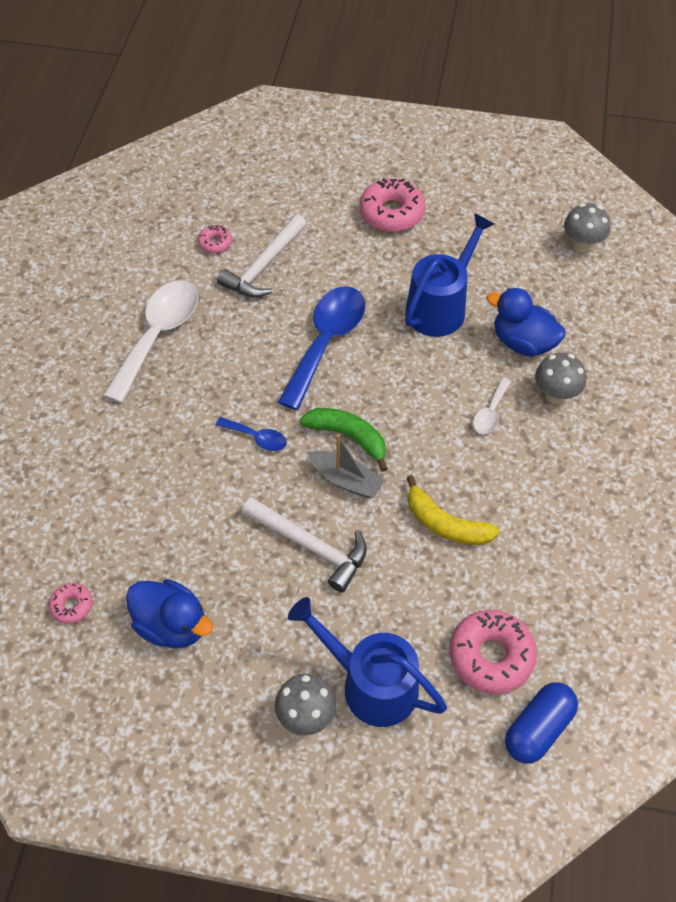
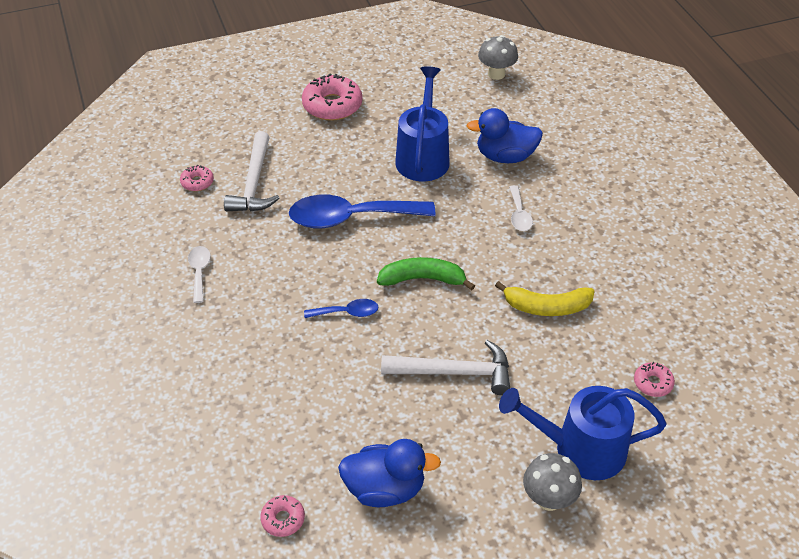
camera: 30 degrees left, 10 degrees down
white spoon [103,280,198,403] -> white spoon [188,246,211,303], size x0.47
blue spoon [278,286,365,410] -> blue spoon turned 90 degrees counterclockwise [289,195,436,228]
grey boat [307,434,385,498] -> none
pink donut [450,610,537,694] -> pink donut [634,362,675,397], size x0.51
blue capsule [505,683,578,764] -> none
grey mushroom [535,353,586,404] -> none

